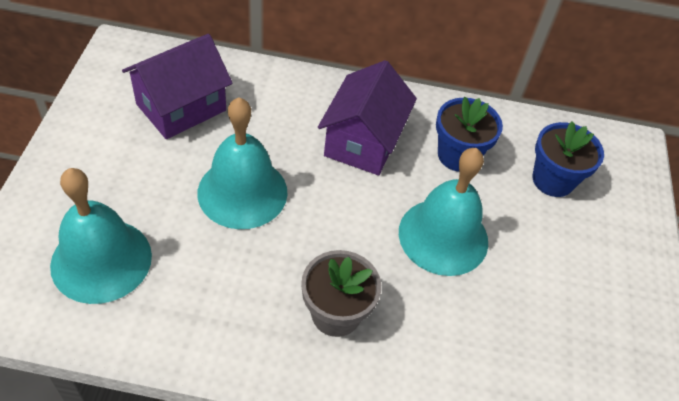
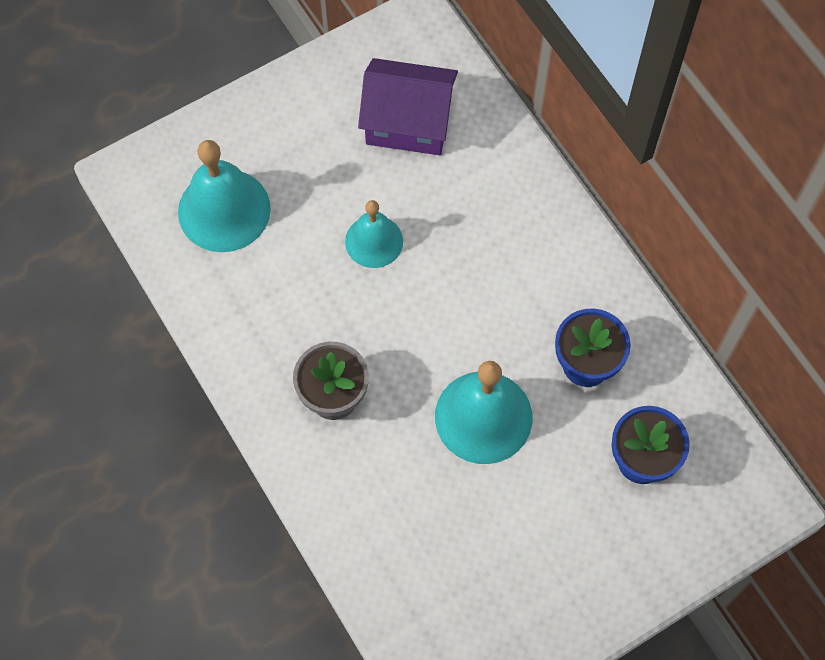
camera: 55 degrees right, 15 degrees up
turquoise bell [197,97,288,229] -> turquoise bell [345,200,403,268], size x0.62
purple house [318,60,417,175] -> none

